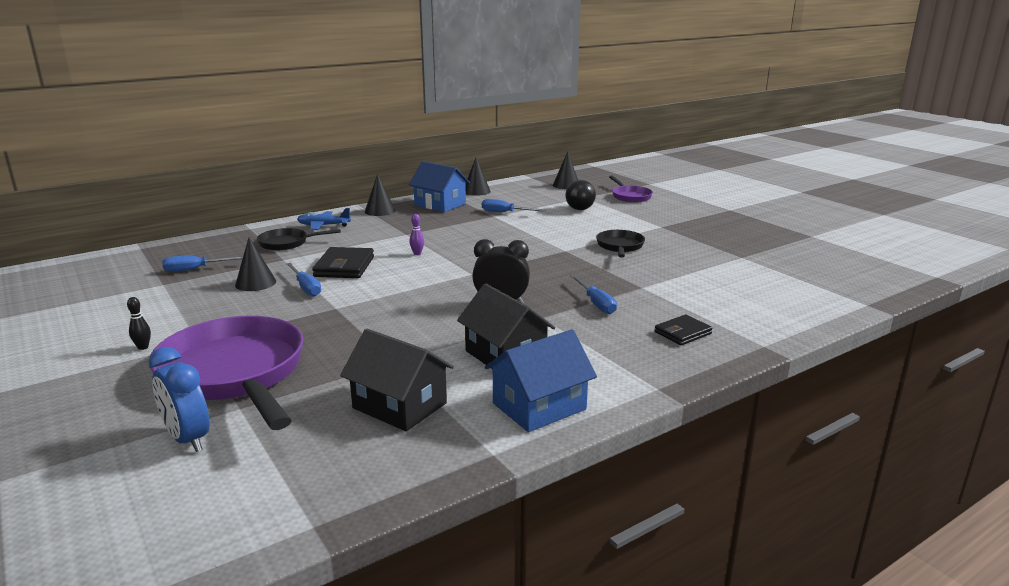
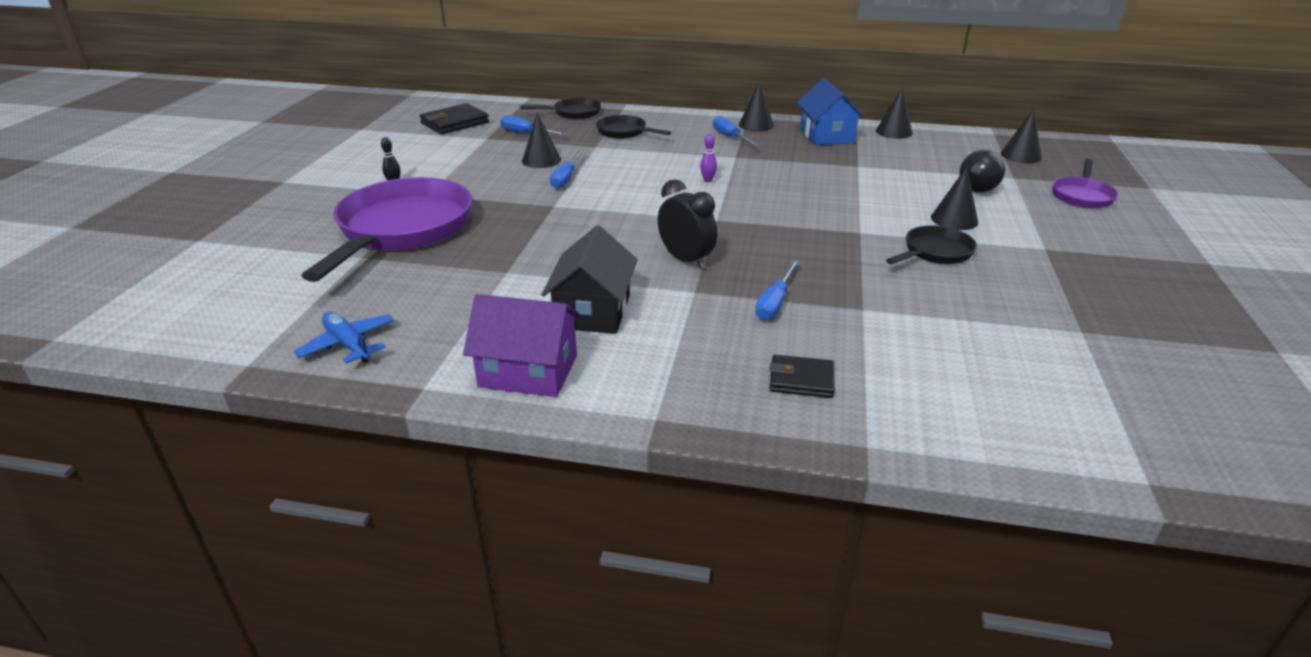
camera: 45 degrees right, 10 degrees up
blue clock [149,347,209,452] -> none
blue plane [297,208,351,230] -> blue plane moved to [293,311,395,364]
black wallet [312,247,374,278] -> black wallet moved to [420,103,489,134]
black house [340,328,454,431] -> none
blue screwdriver [482,199,545,212] -> blue screwdriver moved to [713,116,759,147]
blue house [485,329,597,432] -> purple house [463,294,581,397]
none -> black pan [520,98,601,120]
none -> black cone [931,167,978,230]

